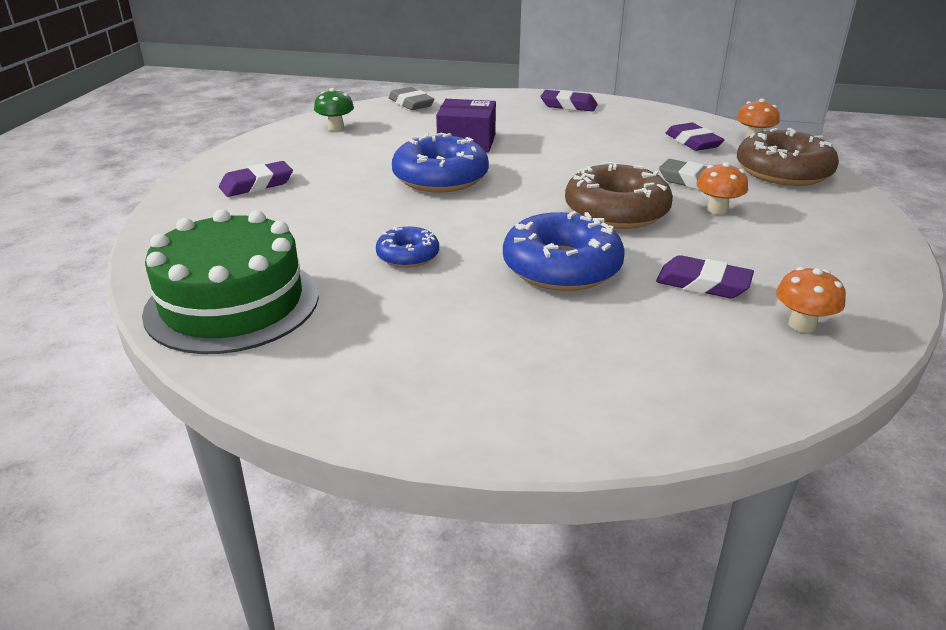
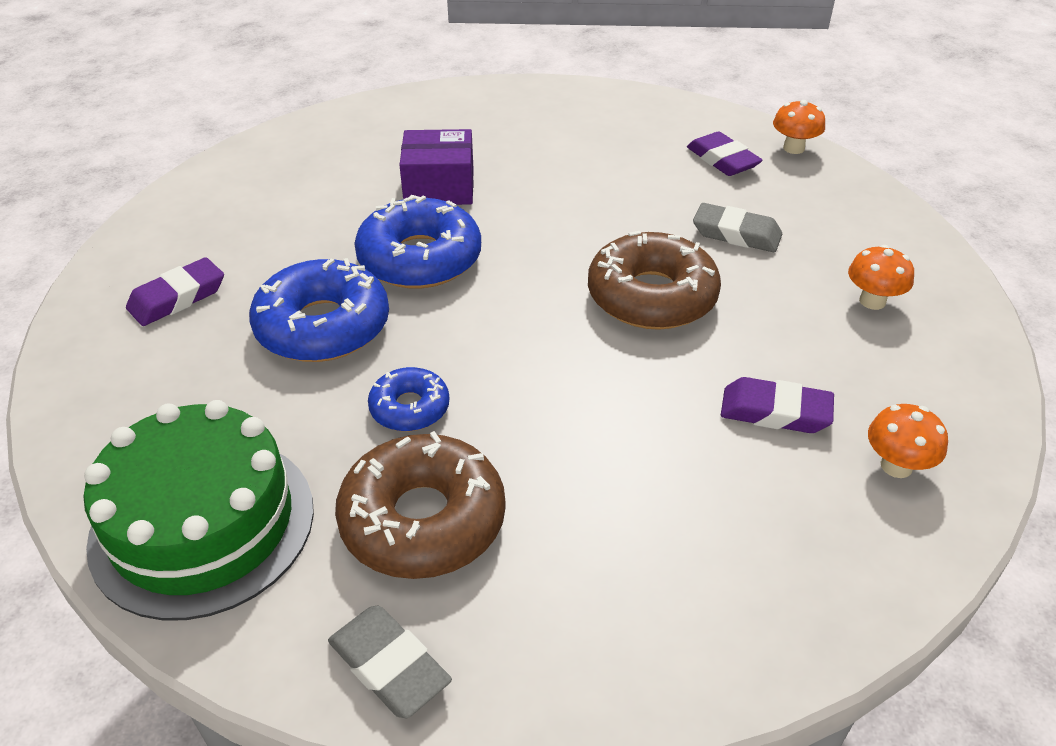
camera: 10 degrees left, 10 degrees up
green mushroom [314,88,354,131] -> none
grey eraser [389,87,434,110] -> grey eraser moved to [328,606,452,718]
blue donut [503,211,625,291] -> blue donut moved to [249,258,389,362]
purple eraser [540,90,598,112] -> none
orange mushroom [696,162,748,215] -> orange mushroom moved to [848,245,914,310]
brown donut [737,128,839,186] -> brown donut moved to [335,431,505,579]

